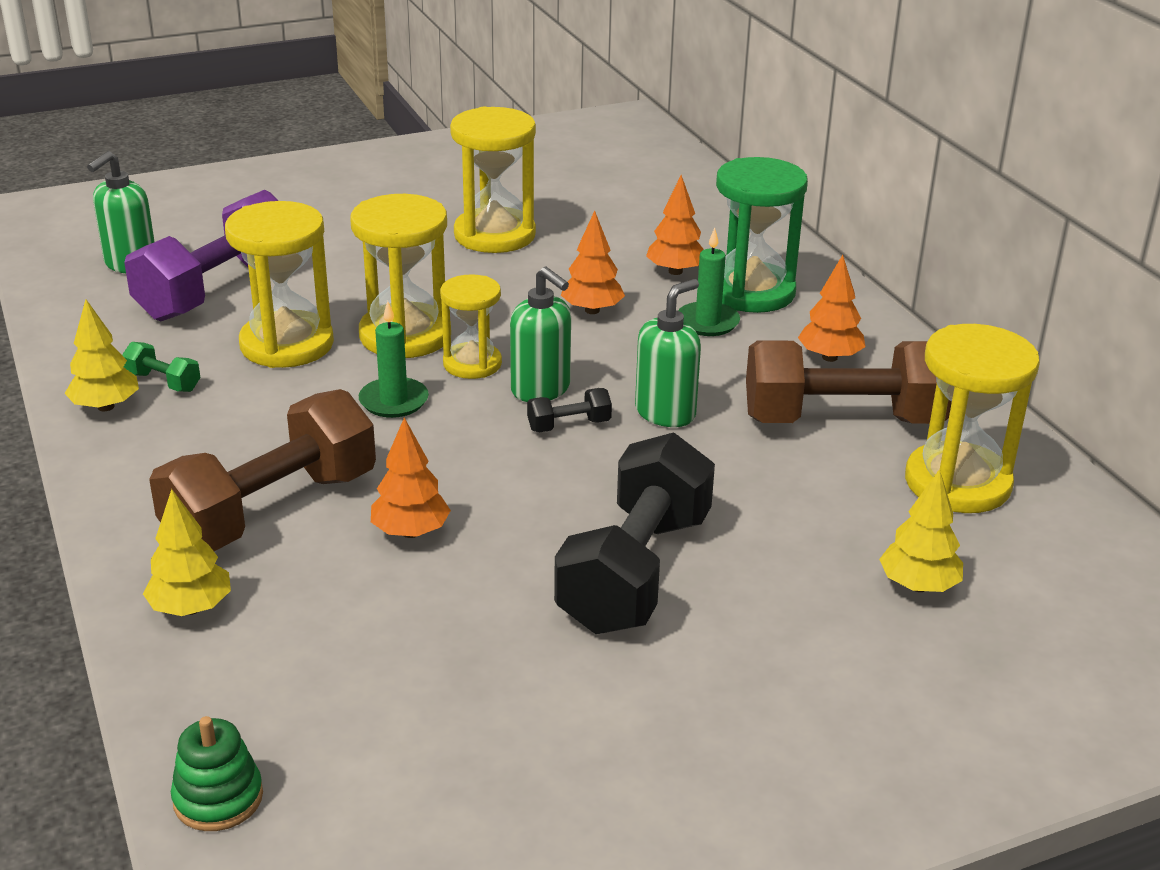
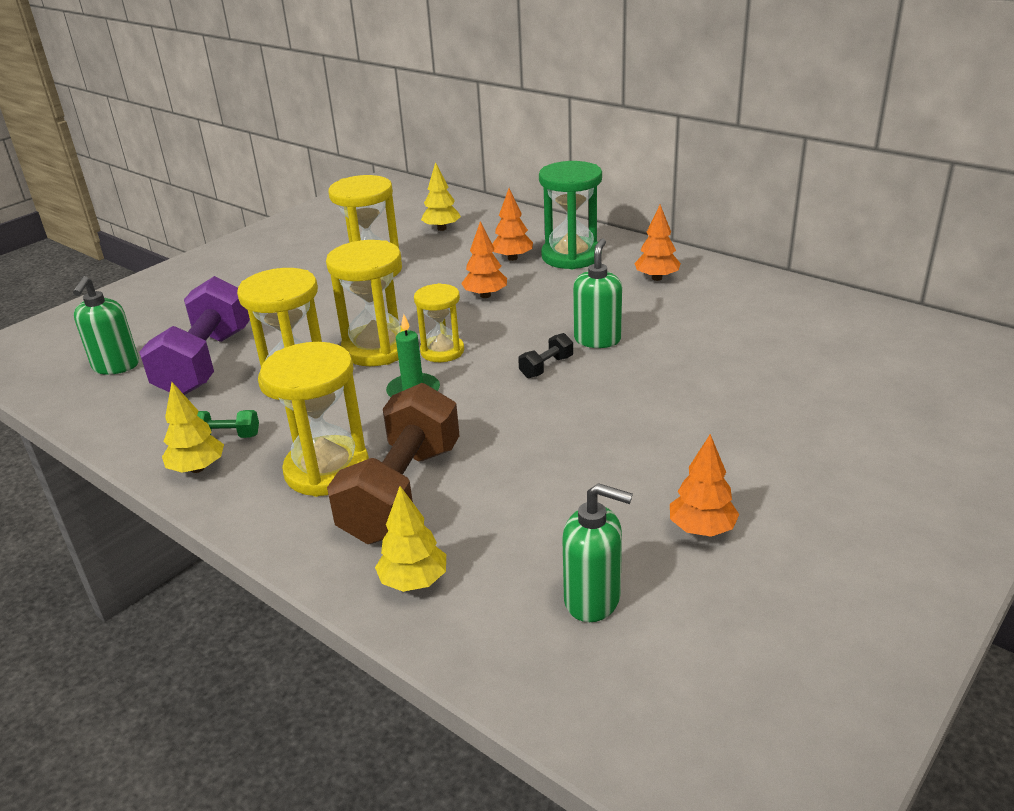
camera: 25 degrees left, 0 degrees up
green stacking toy [171,716,263,831] -> none
orange tree [371,417,451,538] -> orange tree moved to [670,434,739,537]
green soap dispenser [510,267,571,402] -> green soap dispenser moved to [563,483,633,622]
black dumbbell [554,433,715,634] -> none
green candle [678,228,740,336] -> none
brown dumbbell [746,340,952,424] -> none
yellow tree [879,469,963,592] -> yellow tree moved to [421,162,461,231]
yellow hourglass [905,324,1040,513] -> yellow hourglass moved to [260,342,369,497]

